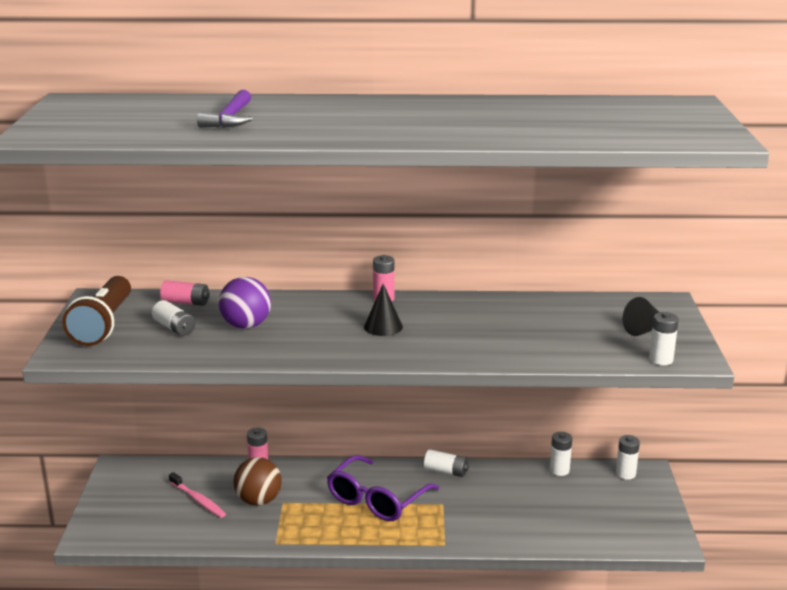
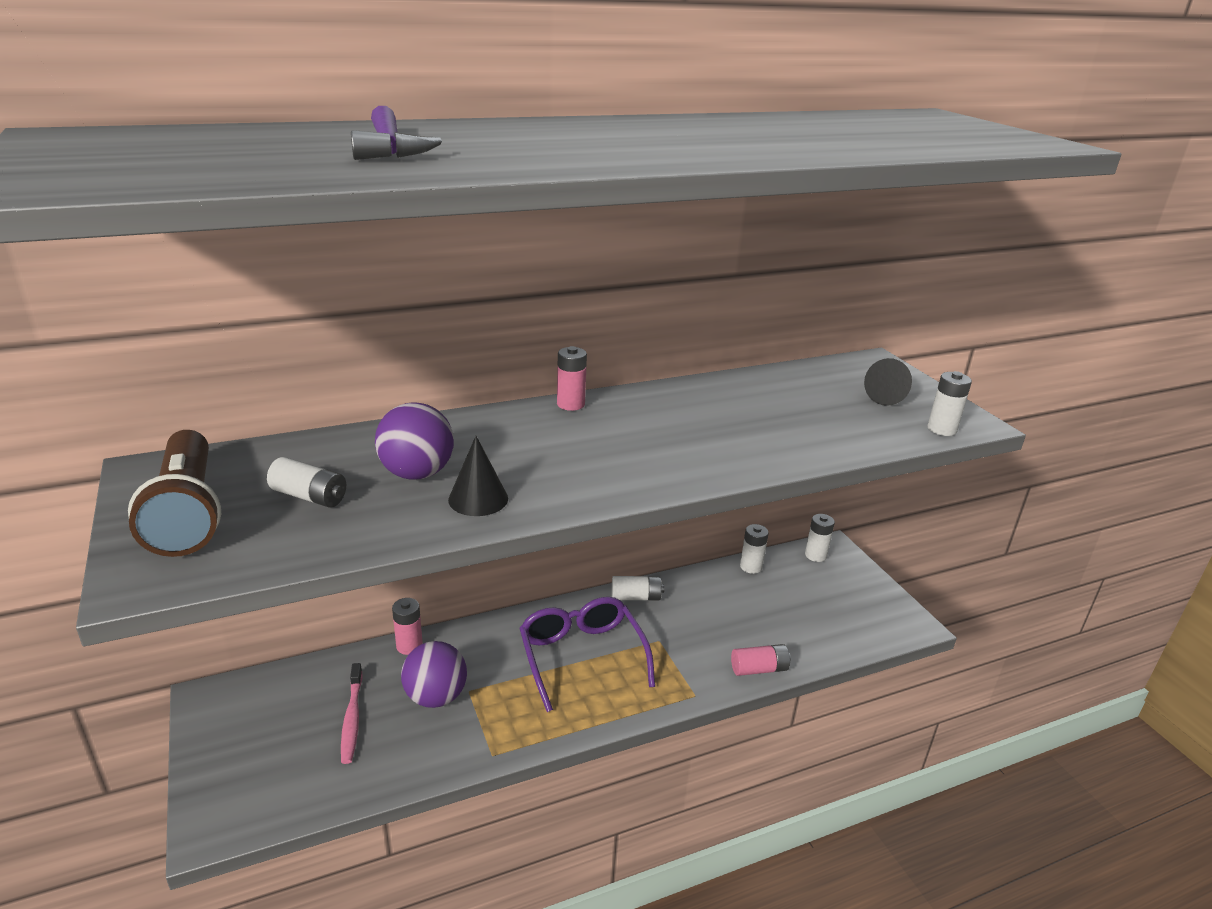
camera: 25 degrees left, 5 degrees up
pink battery [160,280,210,306] -> pink battery moved to [731,644,791,676]
pink toothbrush [169,472,226,518] -> pink toothbrush turned 60 degrees clockwise [341,663,362,764]
brown ball [234,457,282,506] -> purple ball [401,641,467,708]
purple glasses [327,455,439,521] -> purple glasses turned 150 degrees clockwise [519,597,655,712]
black cone [364,284,403,336] -> black cone moved to [448,436,508,516]

